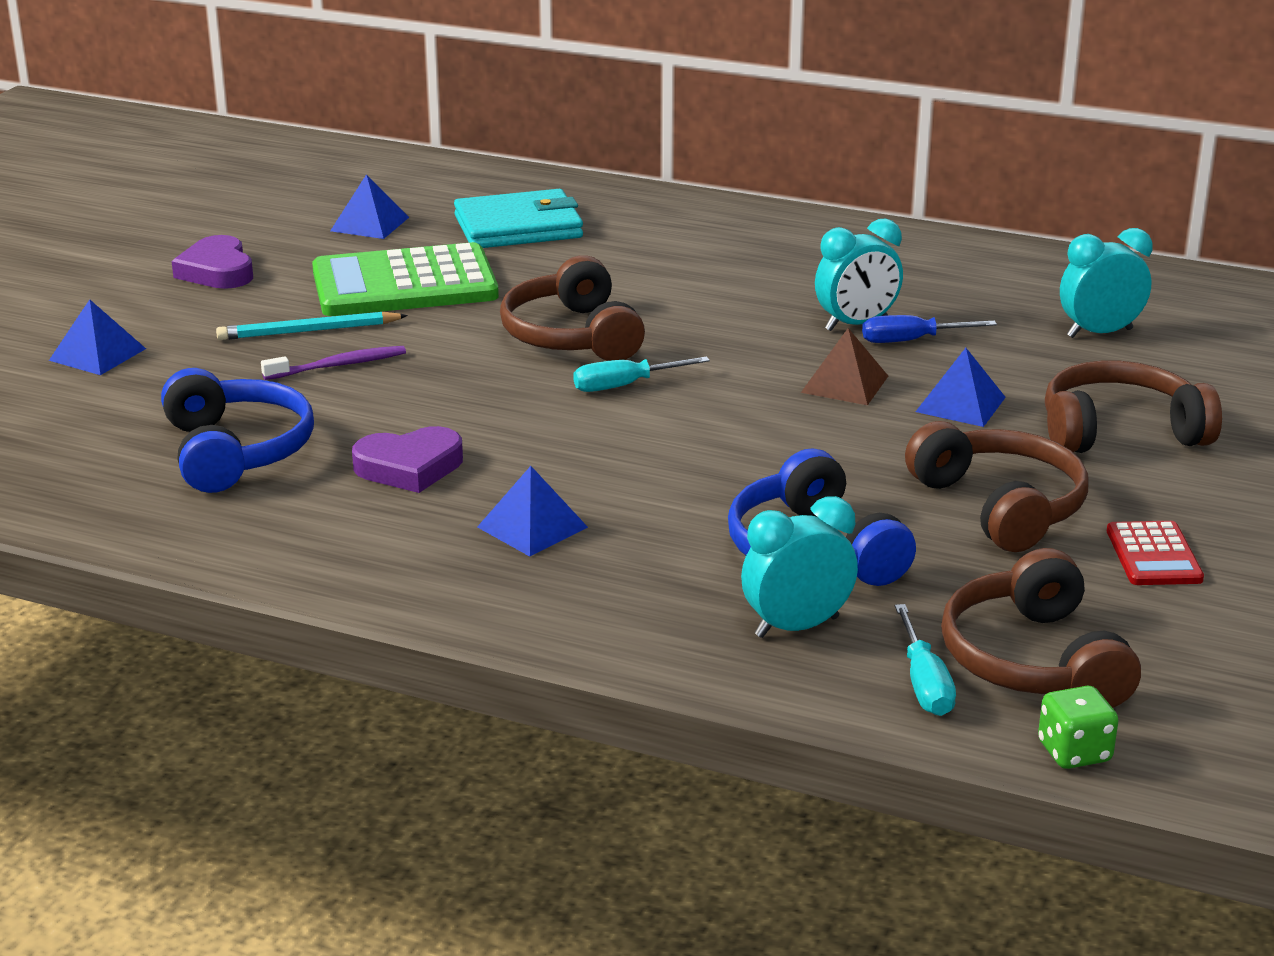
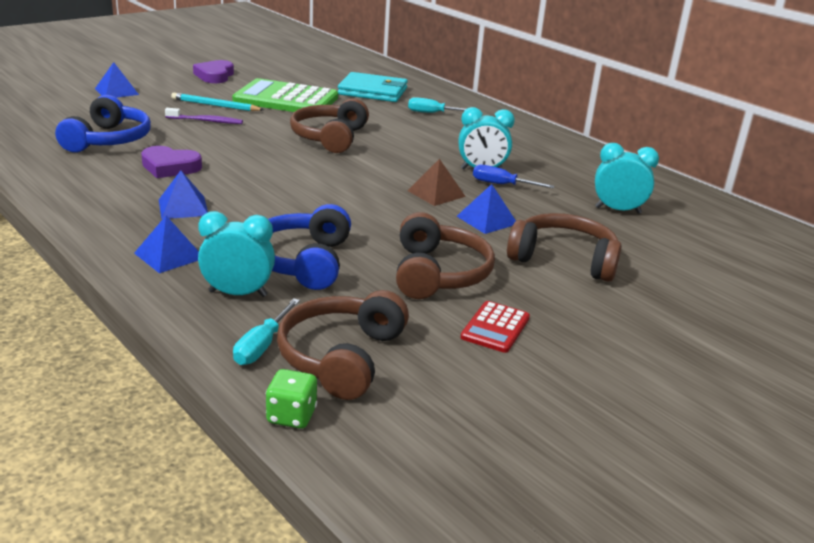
camera: 25 degrees right, 0 degrees up
blue pyramid [330,174,409,239] -> blue pyramid moved to [134,216,199,273]
turquoise screwdriver [573,356,710,392] -> turquoise screwdriver moved to [408,97,466,113]

